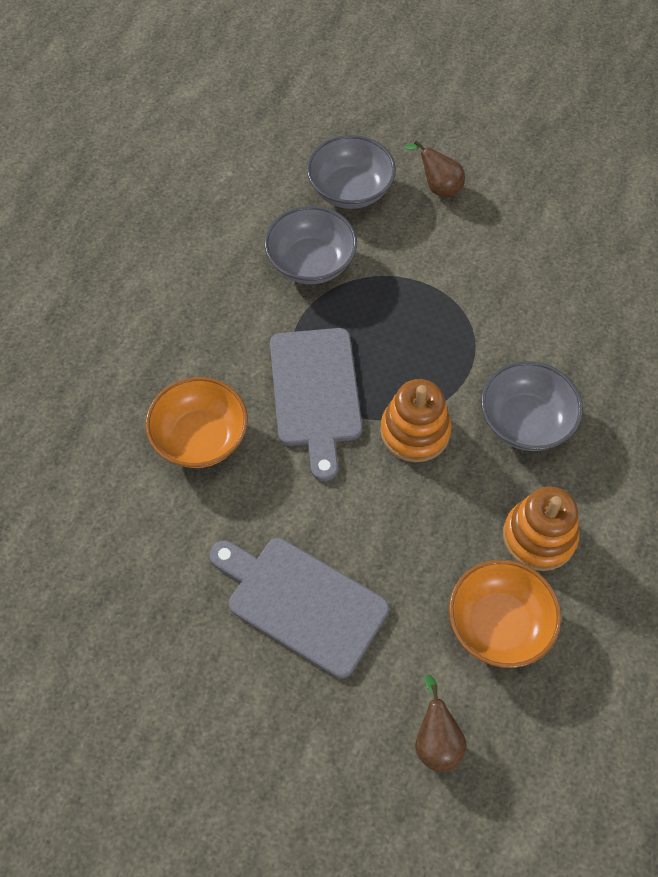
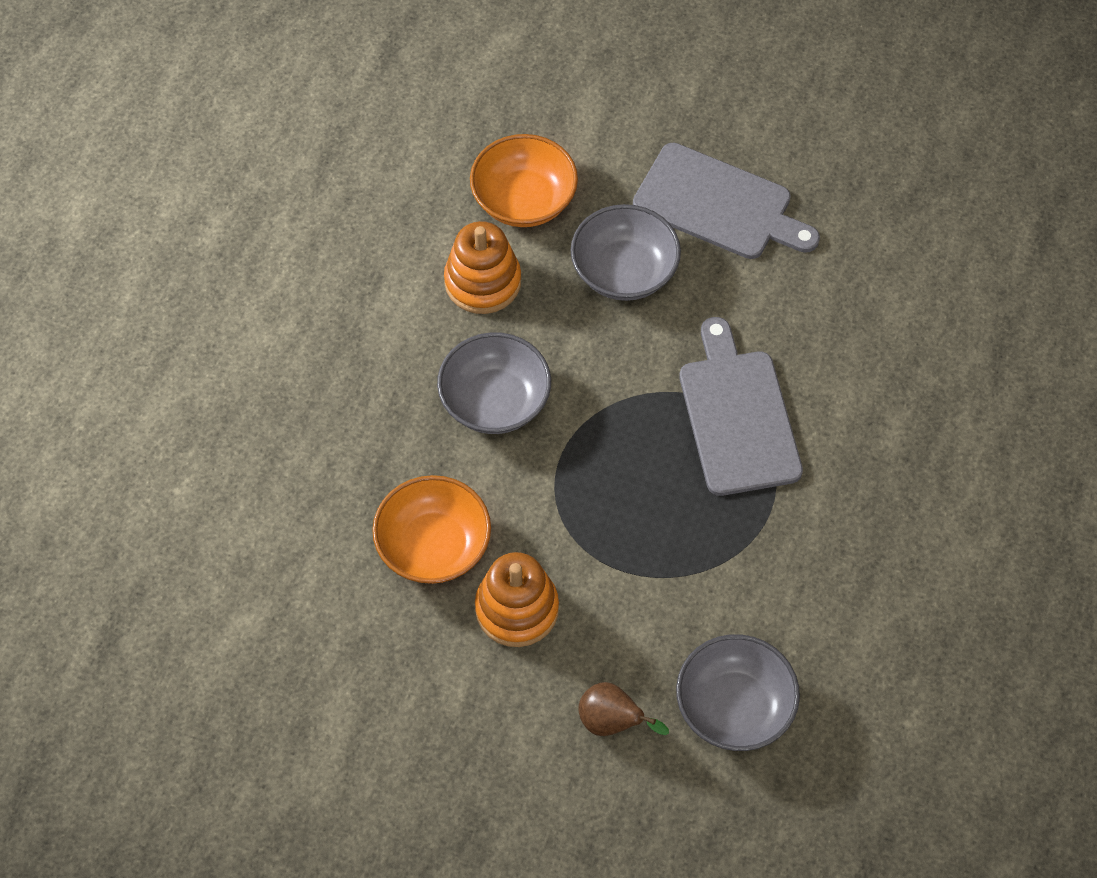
camera: 175 degrees right, 0 degrees up
orange bowl [145,377,248,468] -> orange bowl moved to [372,475,491,584]
grey bowl [264,206,357,284] -> grey bowl moved to [571,204,681,301]
orange stacking toy [380,379,452,462] -> orange stacking toy moved to [475,552,559,647]
brown pear [415,674,467,772] -> none

